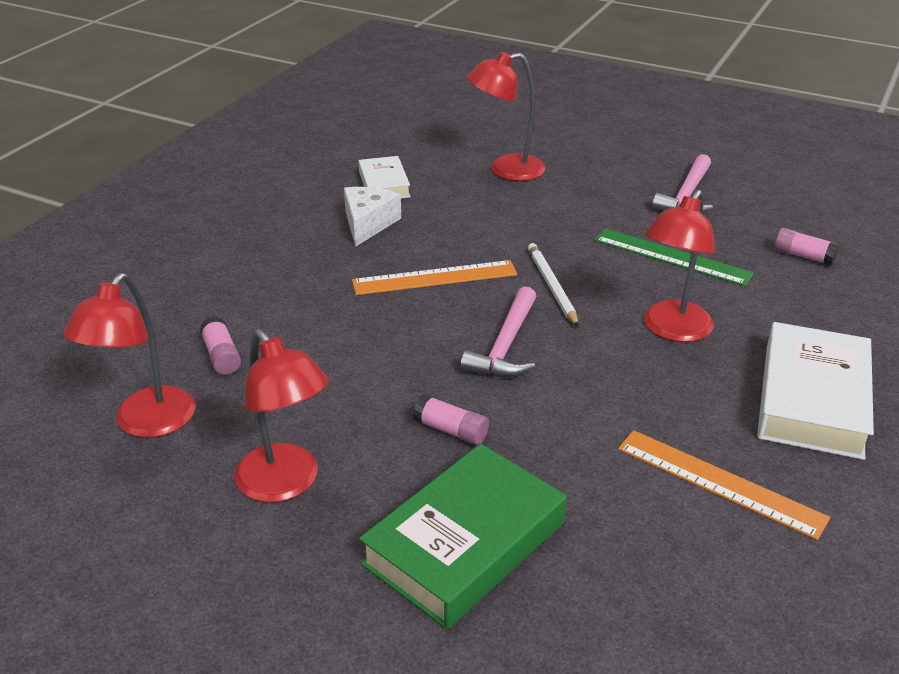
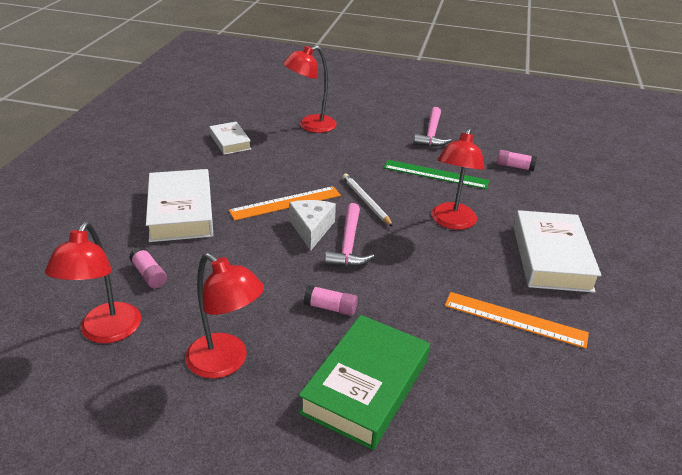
camera: 15 degrees left, 0 degrees up
white cheese [344,187,401,247] -> white cheese moved to [289,200,336,251]
none -> white book [146,169,213,242]

